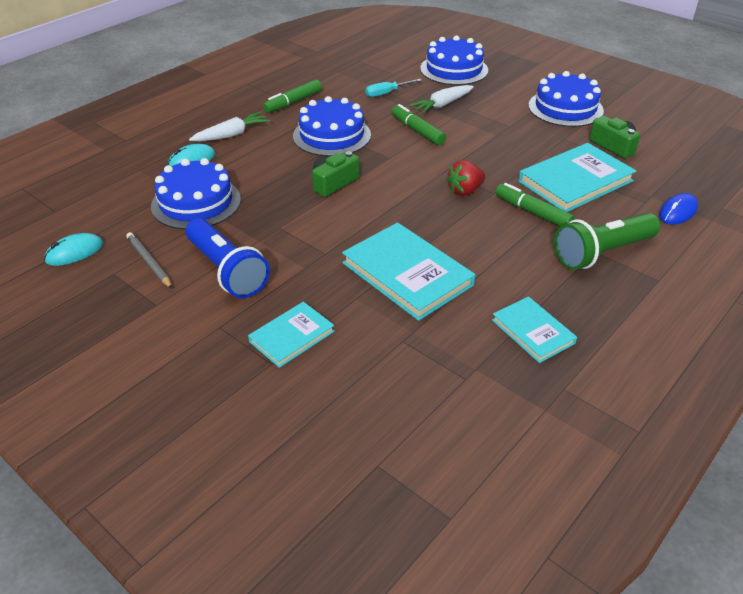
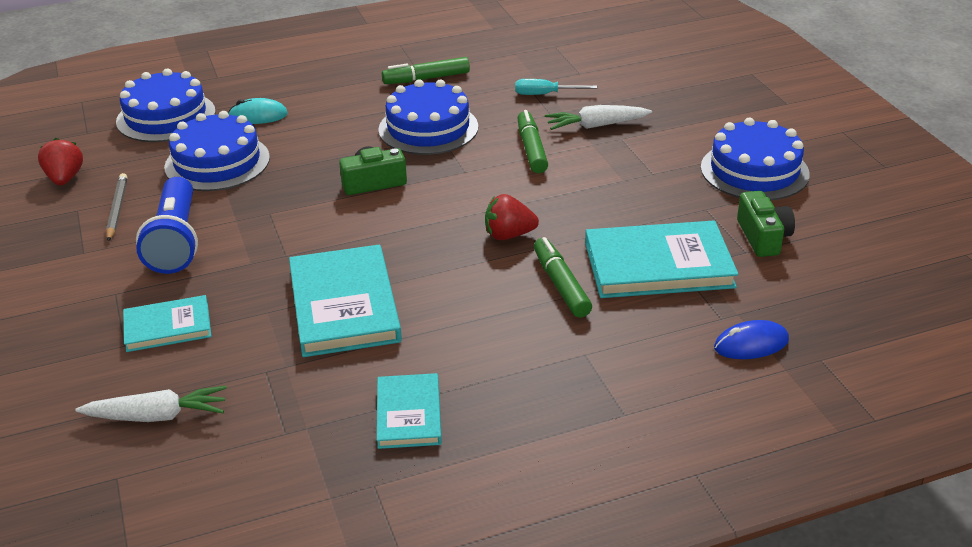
camera: 30 degrees right, 5 degrees down
turquoise mouse [44,233,103,266] -> red strawberry [38,138,83,185]
white carrot [189,112,270,142] -> white carrot moved to [75,386,227,422]
blue cake [420,35,488,85] -> blue cake moved to [116,69,216,142]
green flashlight [554,213,660,270] -> none

